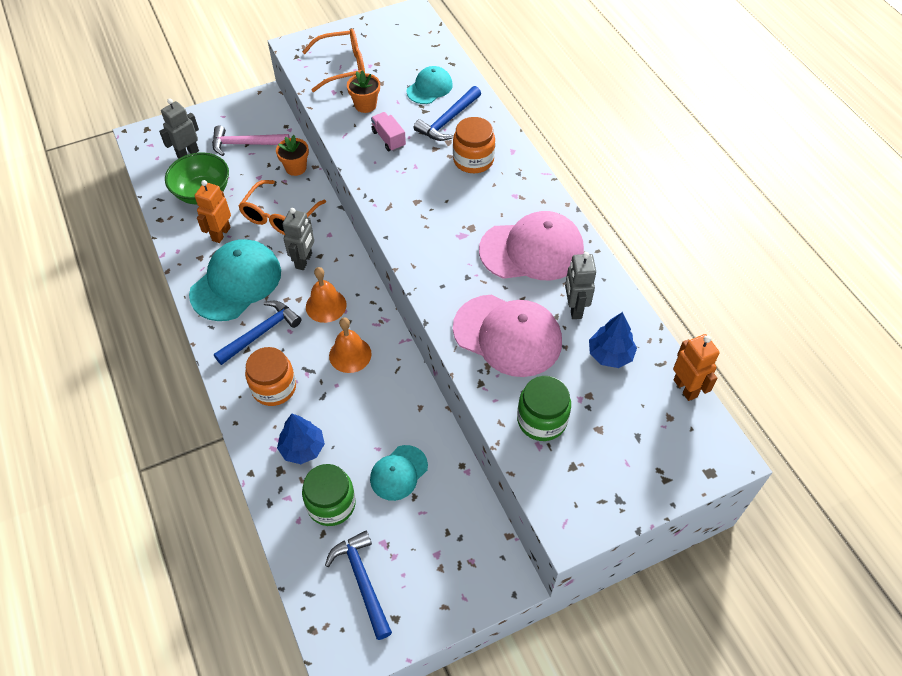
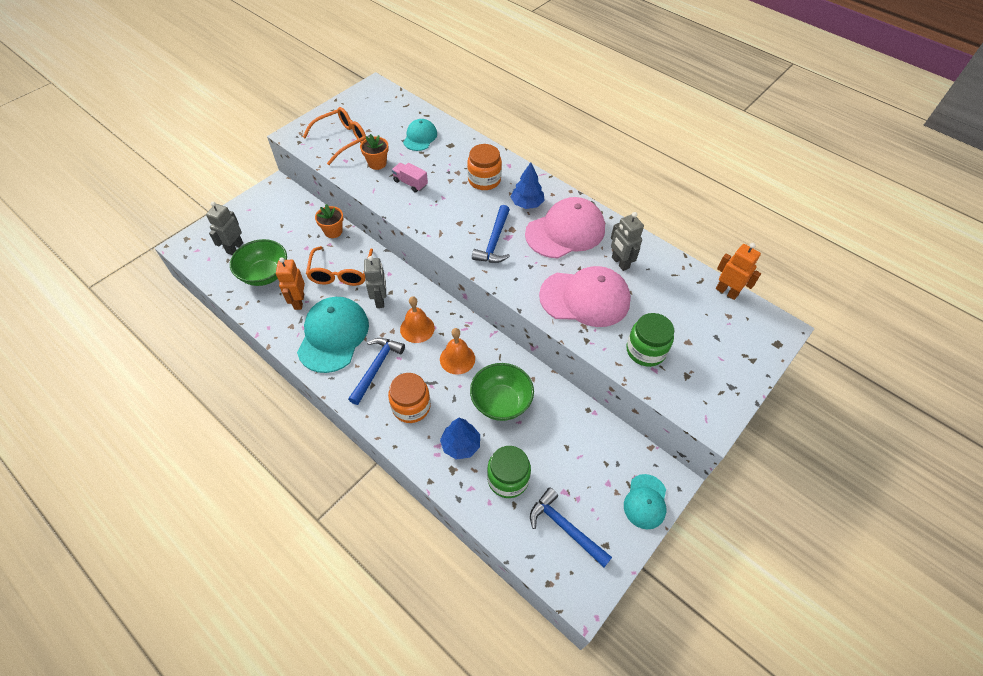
camera: 25 degrees left, 0 degrees up
pink hammer [212,126,290,156] -> none
turquoise cap [370,445,428,501] -> turquoise cap moved to [624,474,666,529]
blue hammer [414,86,481,141] -> blue hammer moved to [472,205,510,263]
blue tree [589,312,637,368] -> blue tree moved to [511,162,545,209]
none -> green bowl [470,363,534,421]

